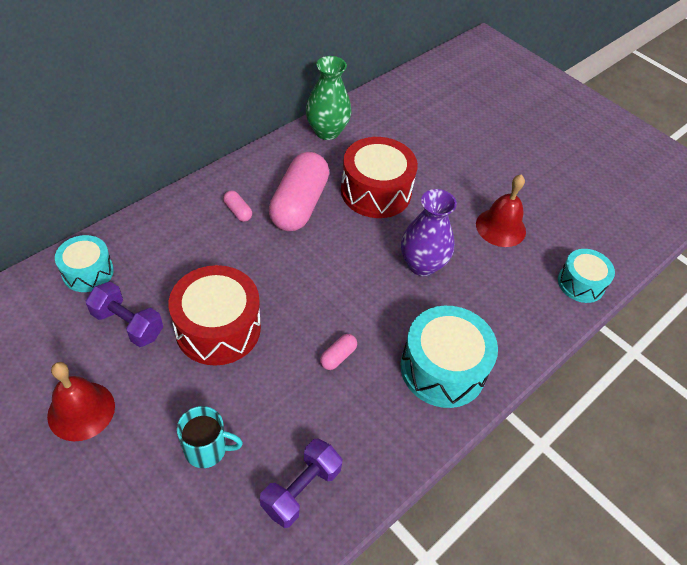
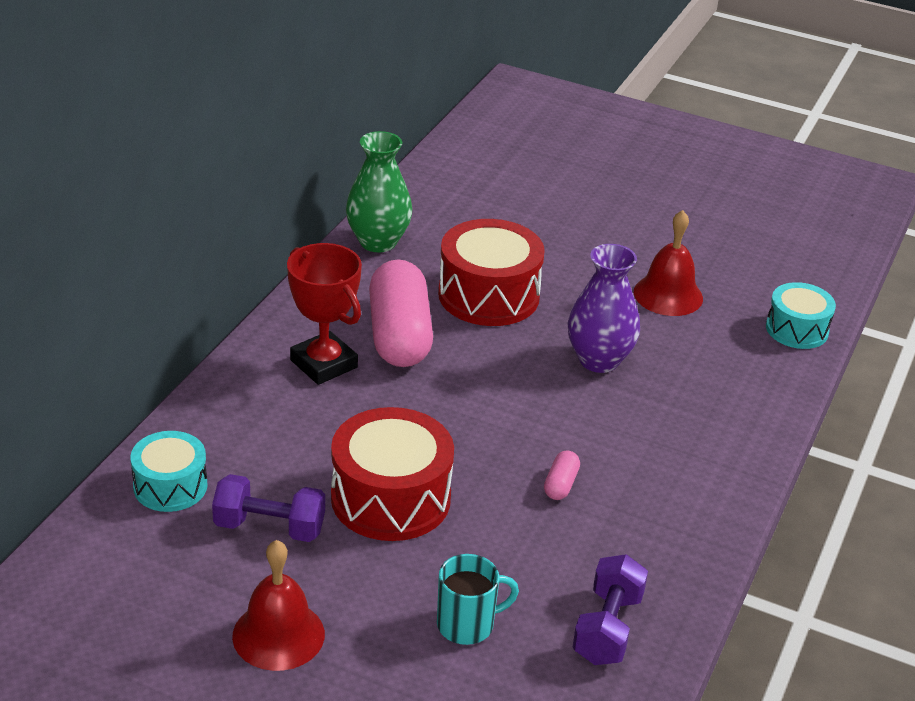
camera: 20 degrees left, 15 degrees down
pink capsule [223,191,252,222] -> red trophy [287,243,362,385]
turquoise drum [401,306,498,408] -> none

